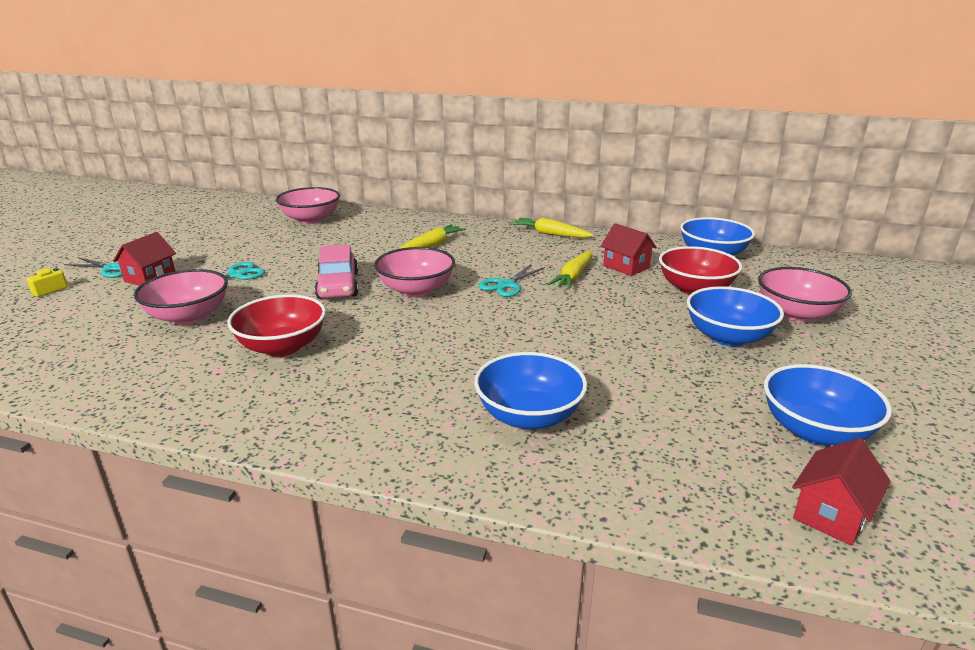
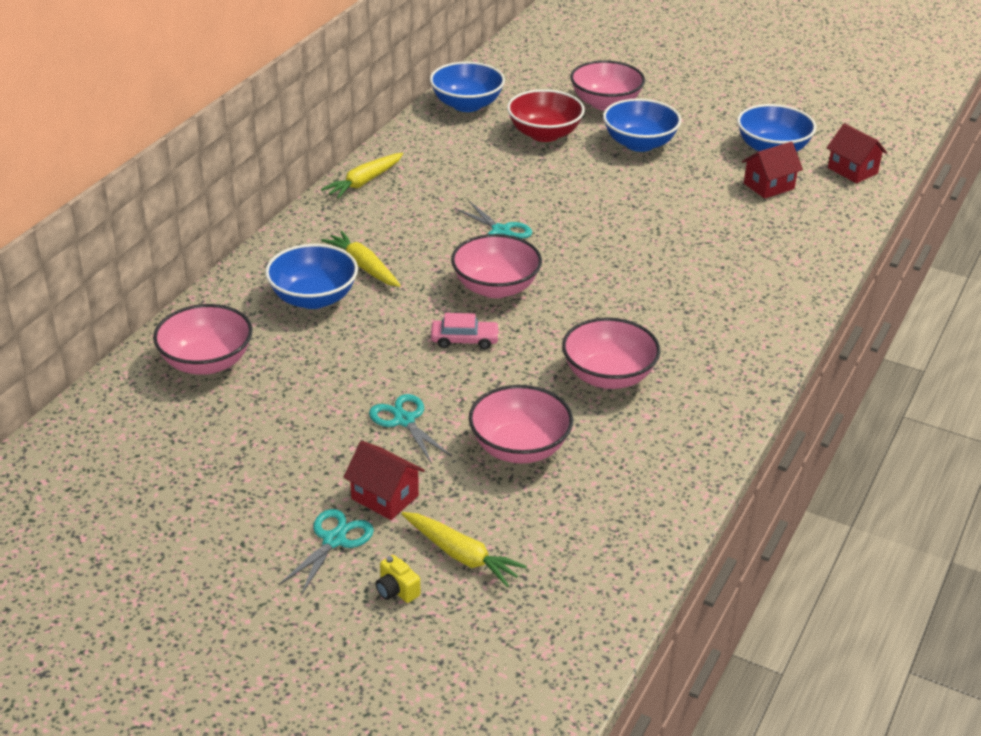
camera: 80 degrees left, 10 degrees up
red bowl [227,294,326,357] -> pink bowl [562,318,661,389]
pink car [315,245,358,299] -> pink car [431,313,500,349], size x0.64
blue bowl [474,352,587,430] -> blue bowl moved to [265,244,358,309]
yellow carrot [547,251,593,289] -> yellow carrot moved to [401,512,527,587]
red house [601,223,657,276] -> red house moved to [742,141,803,199]

